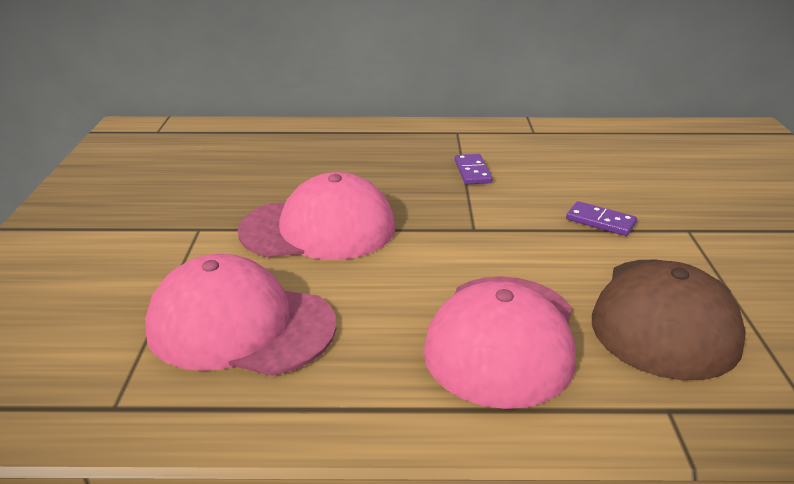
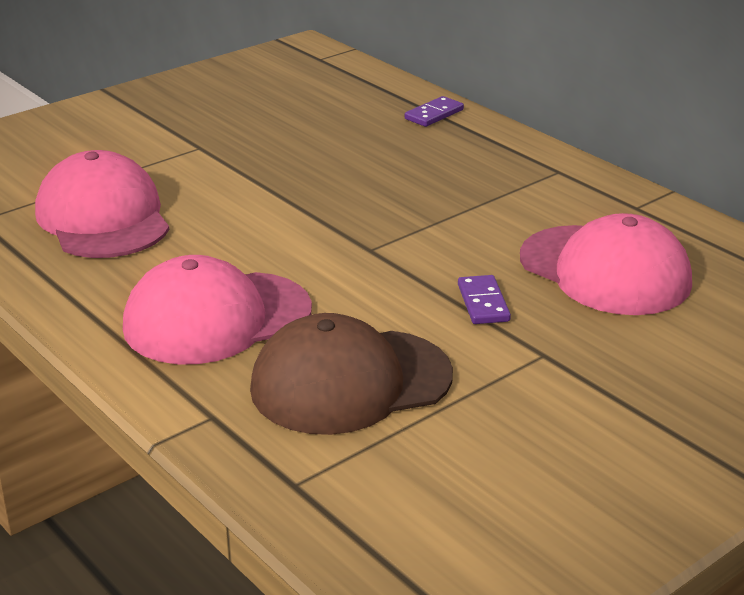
camera: 50 degrees right, 0 degrees up
pink cap [238,172,395,260] -> pink cap moved to [520,213,692,315]
purple domino [455,154,492,185] -> purple domino moved to [405,96,464,127]

